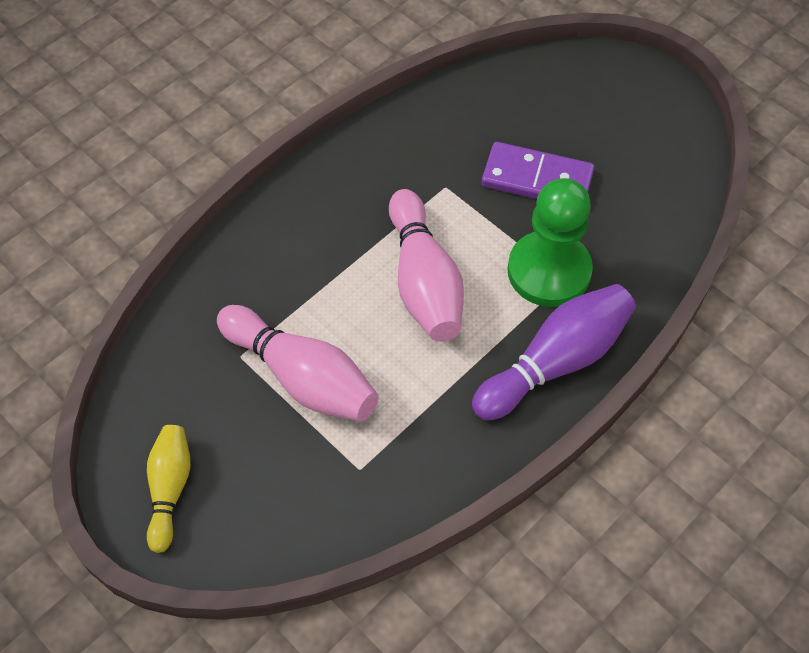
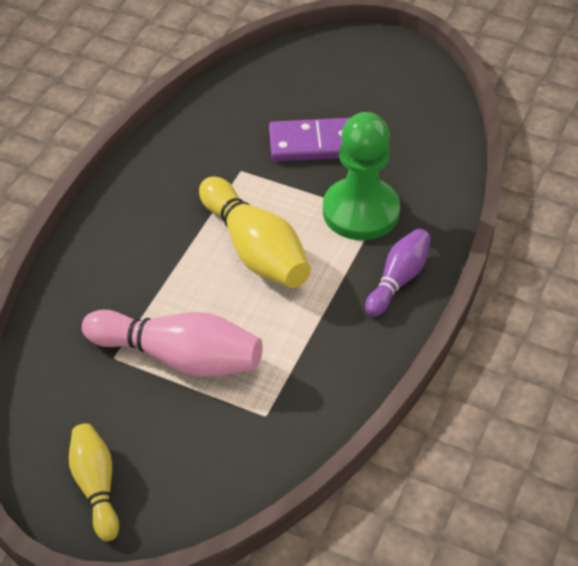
camera: 20 degrees left, 10 degrees down
pink bowling pin [389,189,464,342] -> yellow bowling pin [199,177,311,288]
purple bowling pin [472,284,636,421] -> purple bowling pin [365,228,431,317], size x0.61

